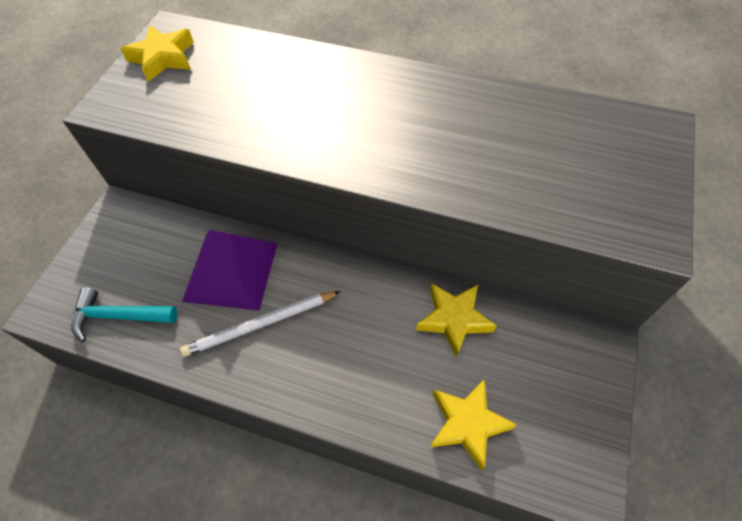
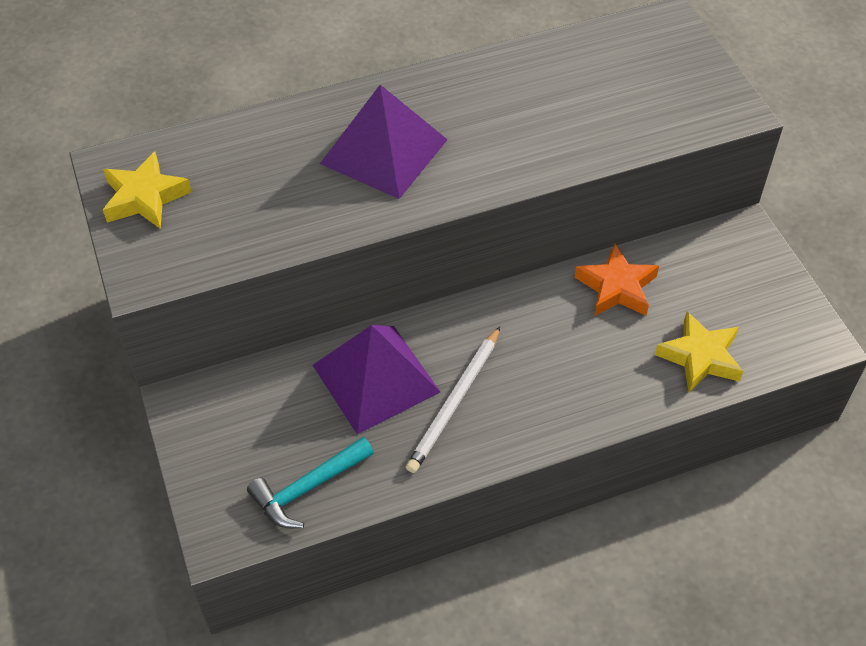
camera: 40 degrees left, 5 degrees down
yellow star [416,283,497,357] -> orange star [574,243,659,316]
none -> purple pyramid [320,85,448,199]

